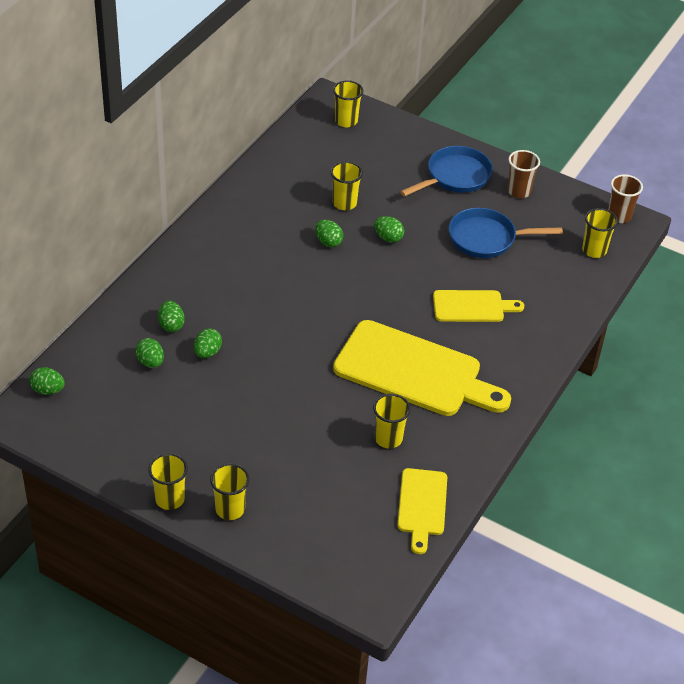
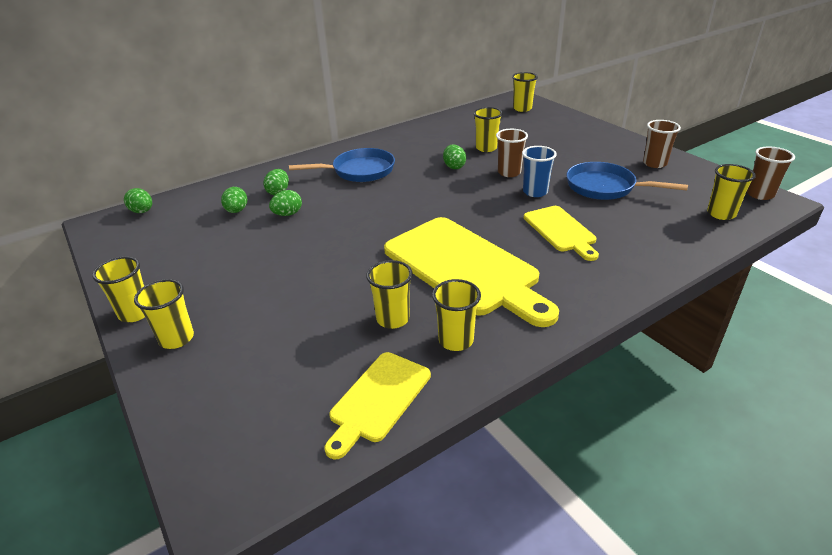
camera: 30 degrees right, 10 degrees down
green egg [374,216,404,243] -> brown cup [496,129,528,177]
blue pan [400,146,493,197] -> blue pan moved to [289,148,395,182]
yellow cutting board [433,290,524,322] -> yellow cutting board turned 45 degrees clockwise [524,206,599,261]
none -> yellow cup [432,279,481,351]
none -> blue cup [522,146,557,197]

